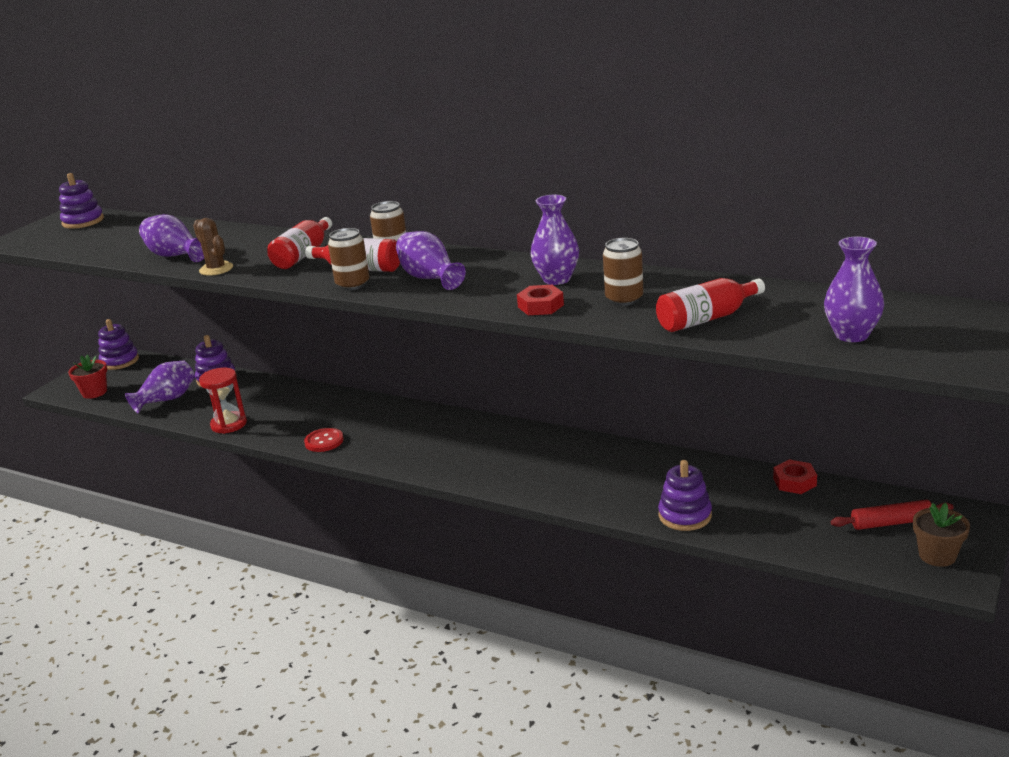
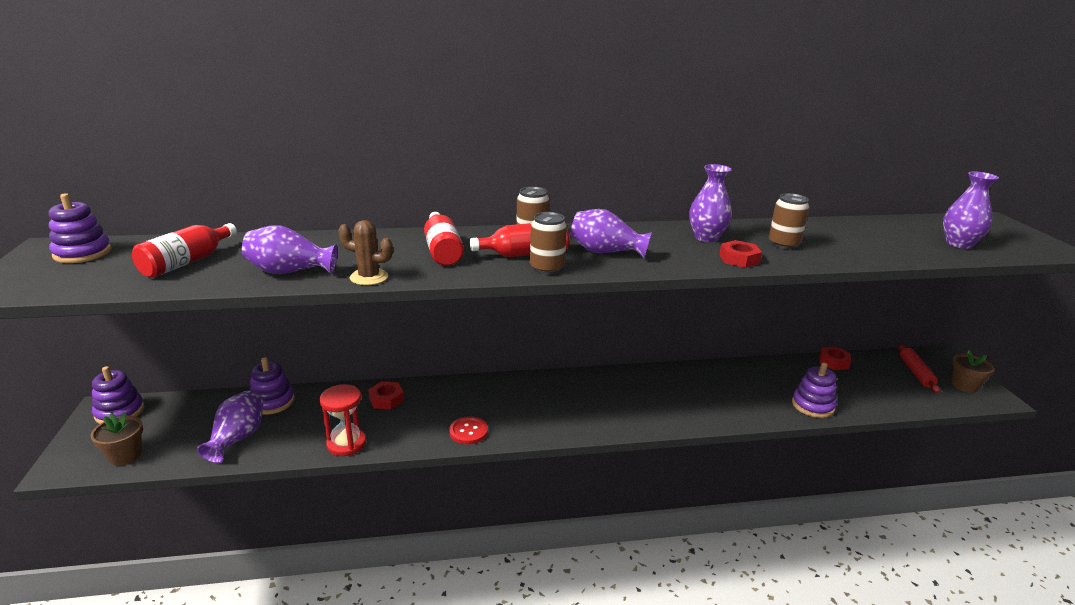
camera: 40 degrees left, 0 degrees up
red flower pot [68,354,107,399] -> brown flower pot [91,412,143,466]
red bottle [656,278,765,332] -> red bottle moved to [132,223,237,278]
red rolling pin [831,500,954,530] -> red rolling pin turned 45 degrees counterclockwise [898,344,940,393]
none -> red nut [368,381,404,410]

